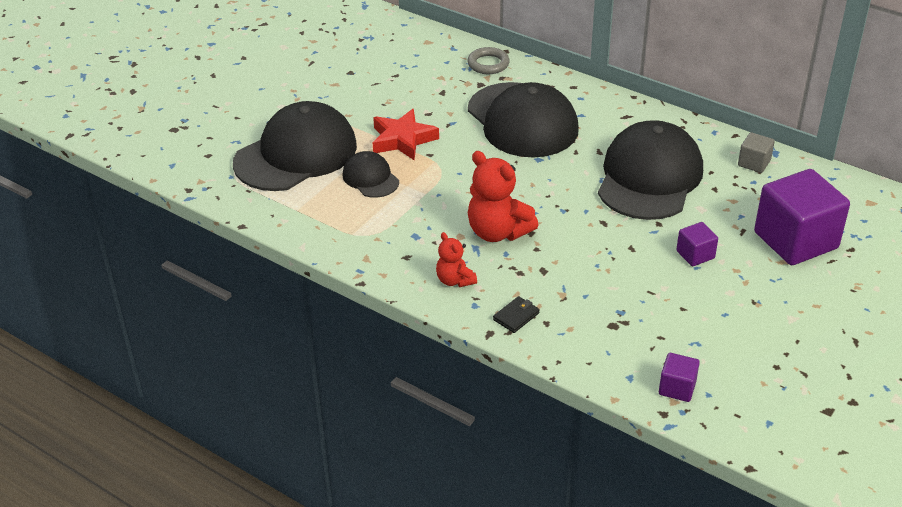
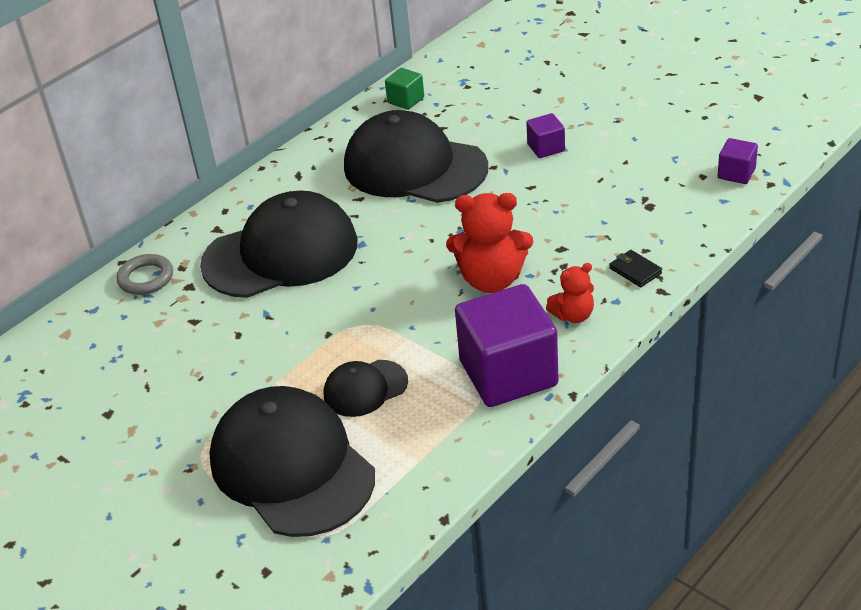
camera: 80 degrees left, 0 degrees up
red star [373,109,439,160] -> none
red teddy bear [468,151,539,242] -> red teddy bear turned 45 degrees clockwise [446,193,533,293]
grey cube [738,132,775,173] -> green cube [385,68,424,110]
purple cube [754,169,850,265] -> purple cube moved to [455,284,559,407]

